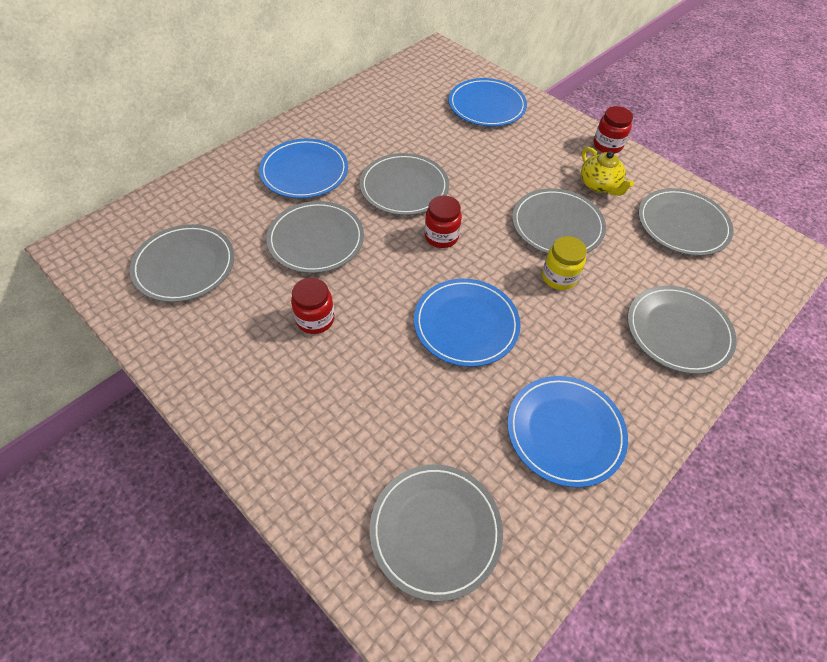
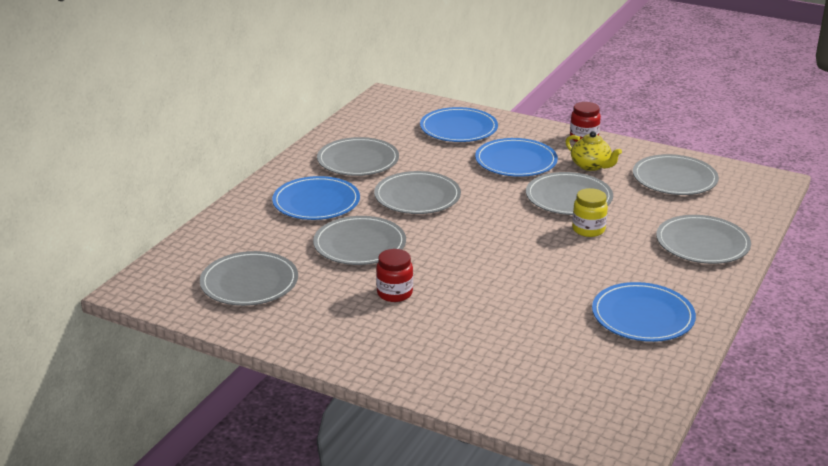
camera: 15 degrees left, 25 degrees down
grey plate [370,464,503,601] -> grey plate moved to [317,137,399,176]
blue plate [414,279,521,367] -> blue plate moved to [475,138,558,177]
red jar [425,196,462,248] -> none

